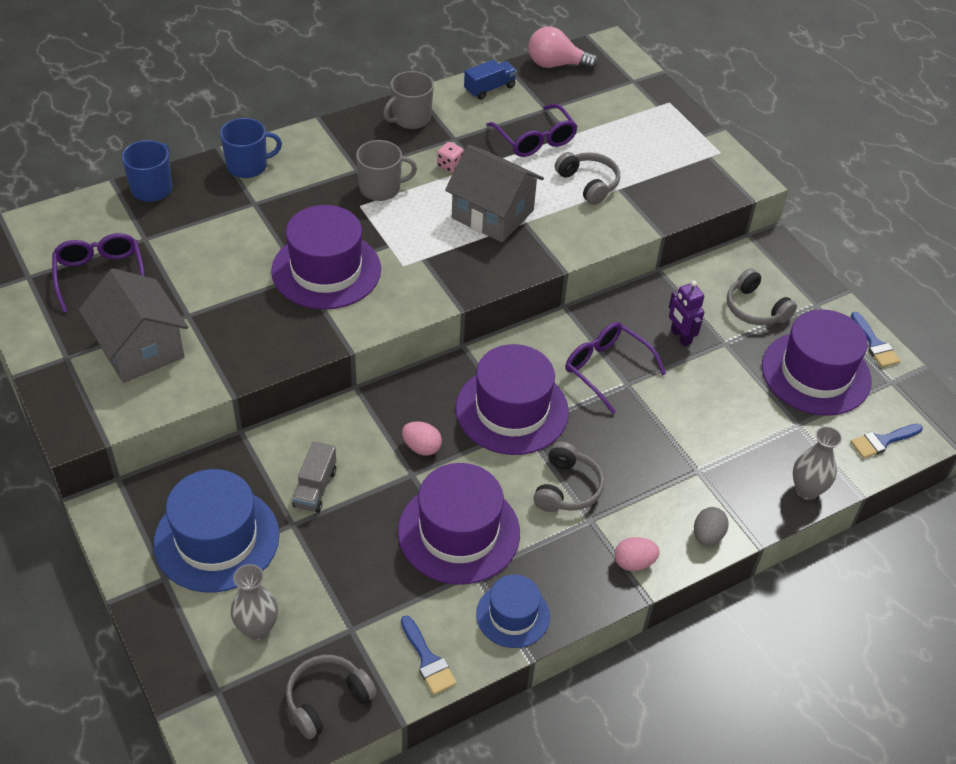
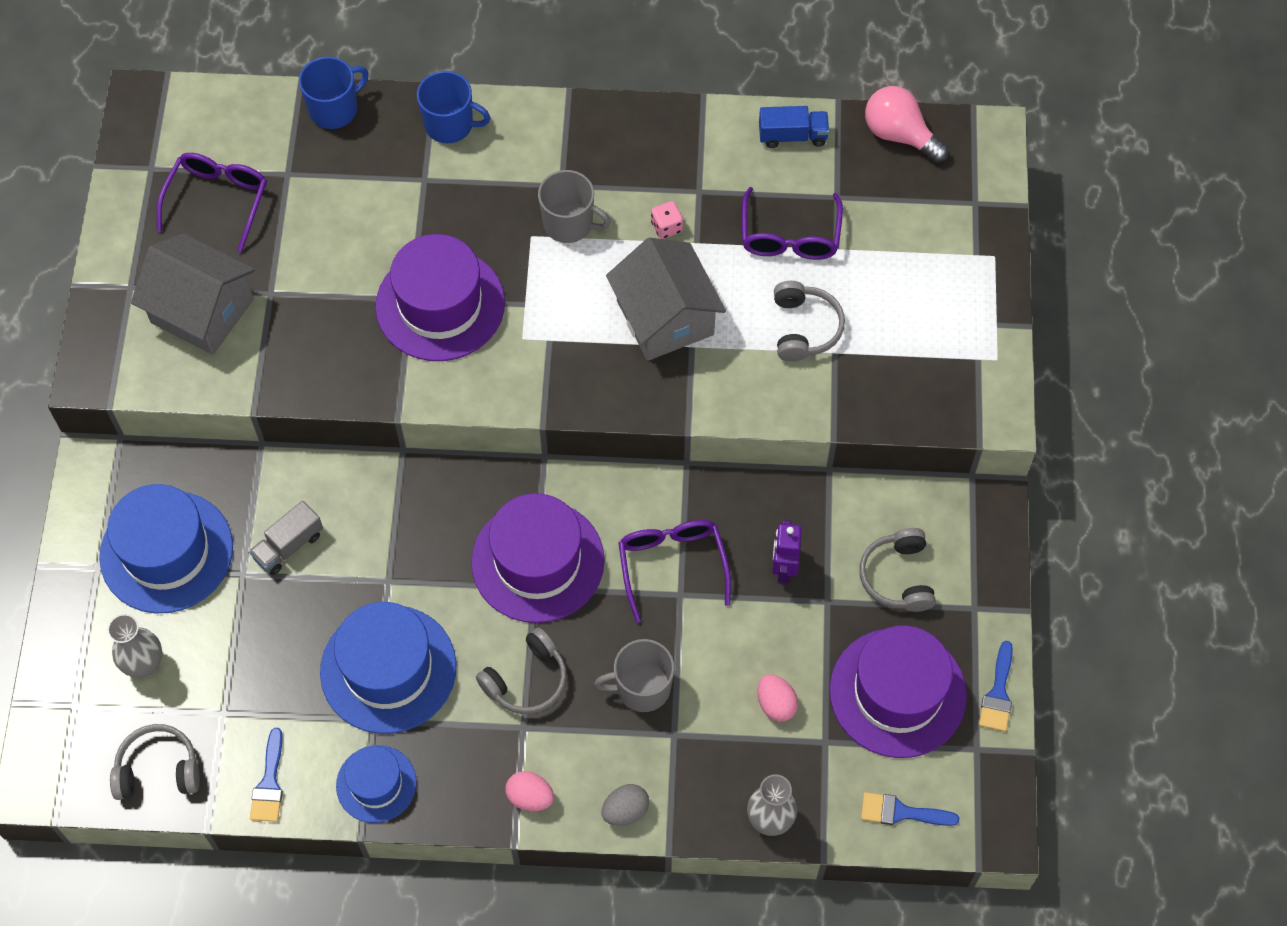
camera: 35 degrees right, 15 degrees up
grey house [79,268,188,383] -> grey house turned 60 degrees counterclockwise [131,233,255,355]
grey mug [383,71,434,129] -> grey mug moved to [594,639,675,712]
purple hat [398,463,520,585] -> blue hat [320,602,456,734]
pink egg [402,421,442,456] -> pink egg moved to [758,674,798,722]

